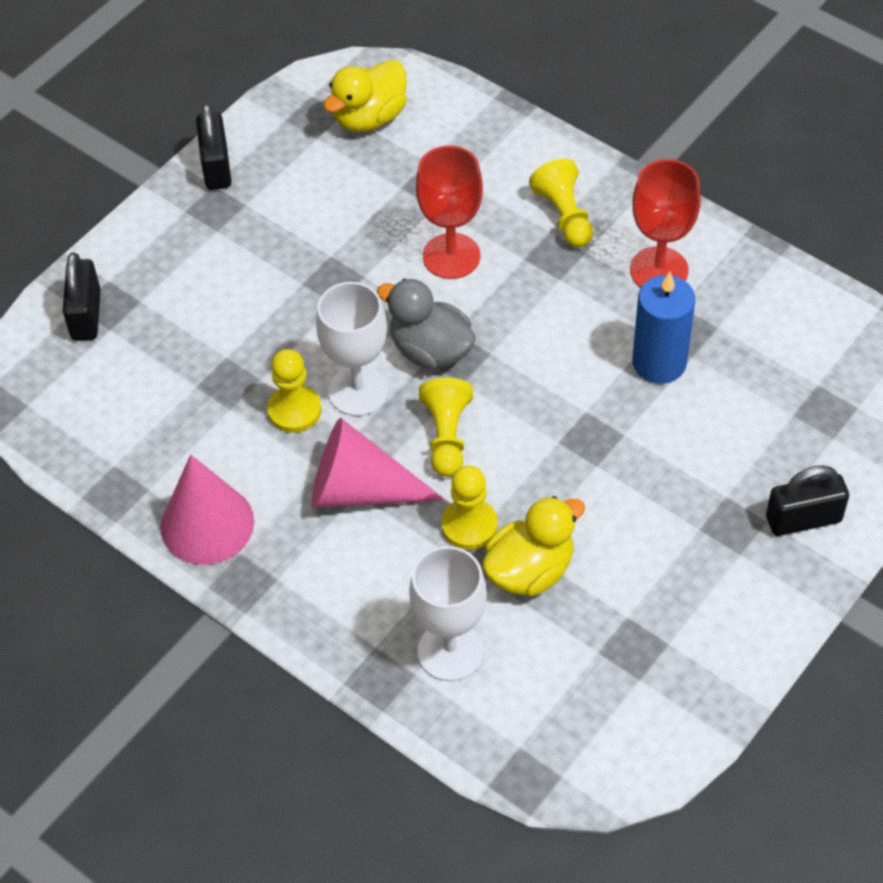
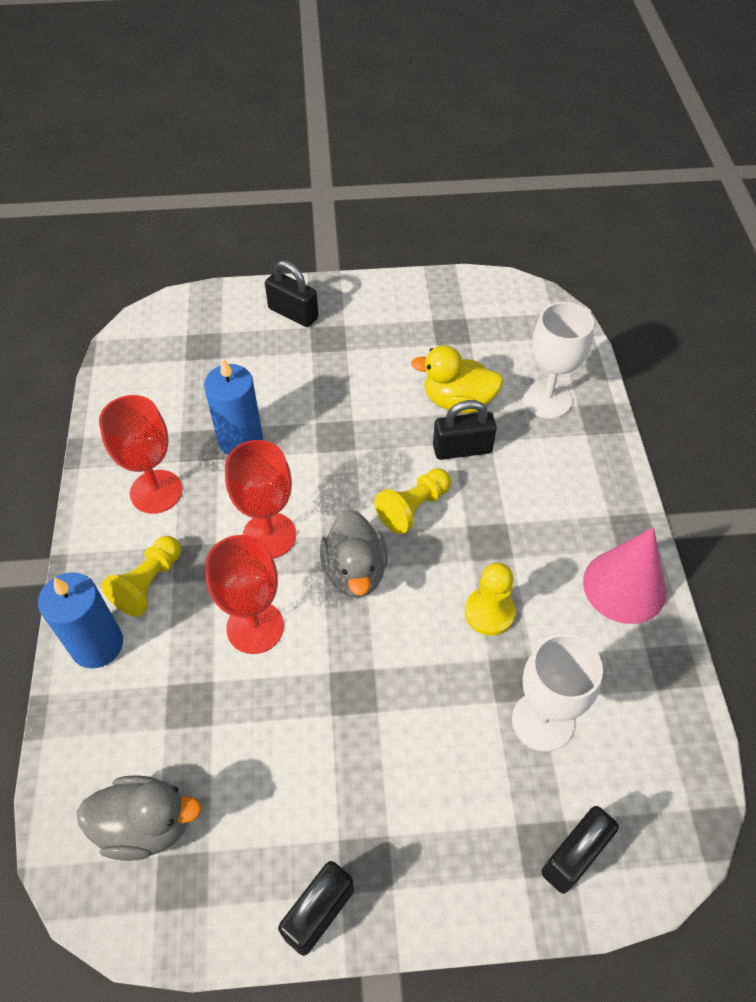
camera: 135 degrees left, 0 degrees up
pink cone [311,418,445,508] -> none
white goblet [316,282,389,416] -> white goblet moved to [512,634,603,752]
yellow duck [323,59,407,132] -> grey duck [76,775,202,861]
yellow pawn [442,466,497,550] -> black padlock [433,400,497,460]
none -> blue candle [38,572,123,668]
none -> red goblet [225,440,296,558]

